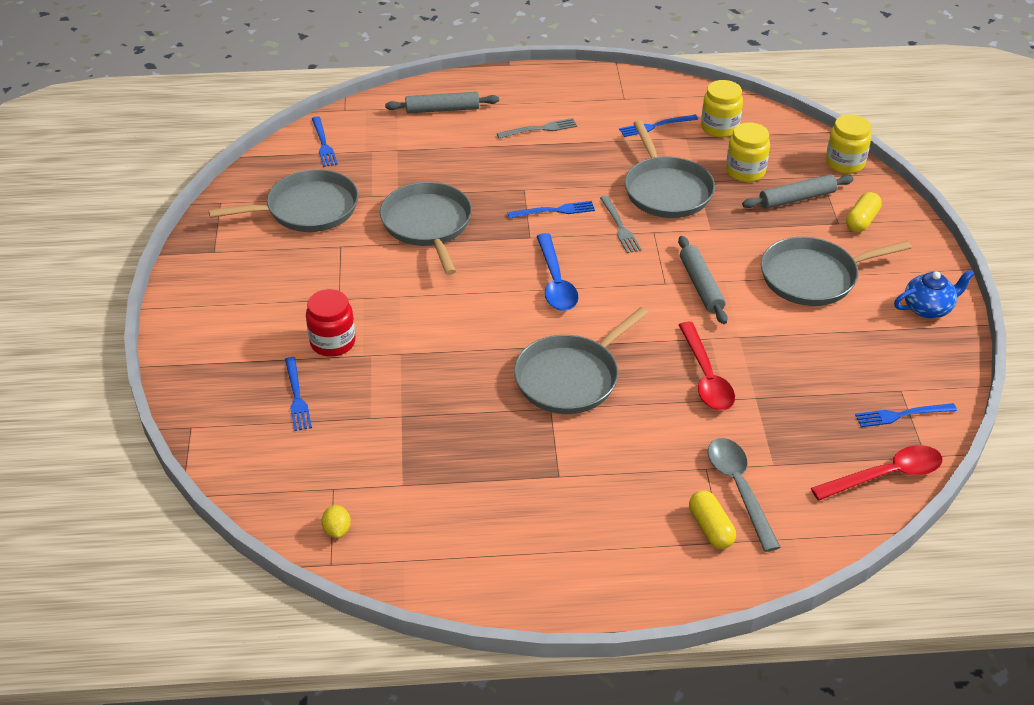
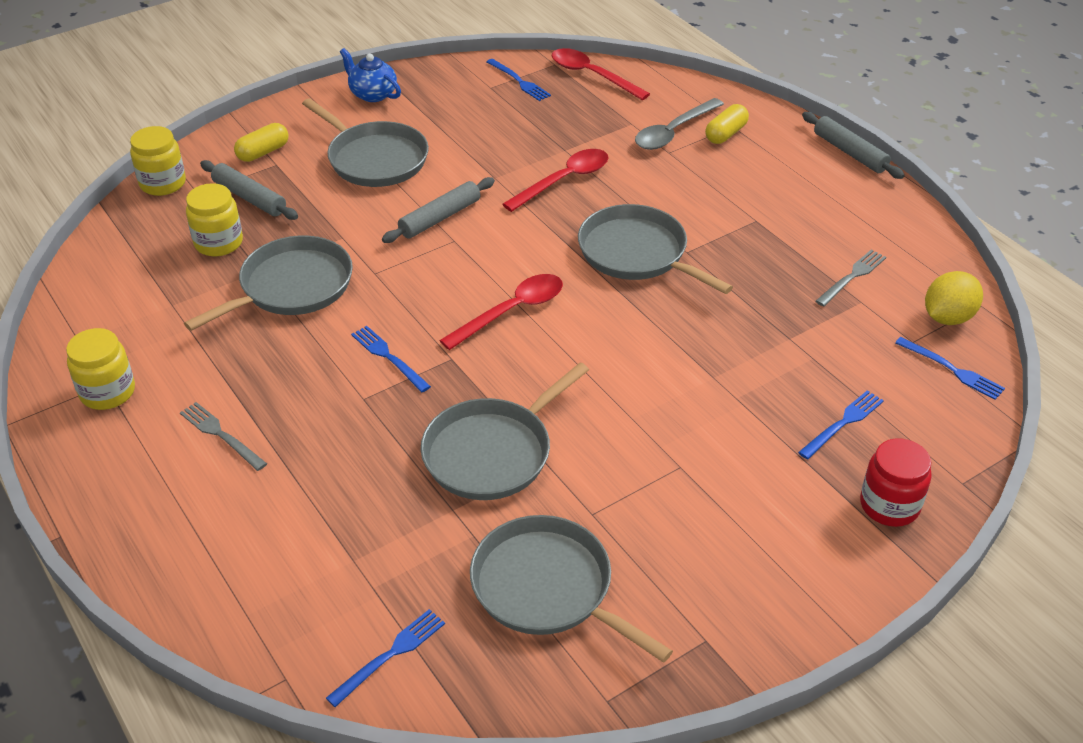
camera: 120 degrees left, 0 degrees up
red jar [306,289,355,357] -> red jar moved to [860,438,932,527]
yellow lemon [321,505,351,538] -> yellow lemon [925,271,983,325], size x1.79
grey rolling pin [385,92,499,114] -> grey rolling pin moved to [802,112,905,179]
grey pan [514,307,648,414] -> grey pan turned 150 degrees counterclockwise [578,204,733,294]
blue spoon [537,233,579,311] -> red spoon [439,274,563,350]
grey fork [600,196,642,253] -> grey fork moved to [815,250,886,306]
blue fork [619,115,698,137] -> blue fork moved to [895,337,1005,400]
yellow jar [701,80,743,138] -> yellow jar moved to [66,328,135,410]
yellow capsule [846,192,882,232] -> yellow capsule turned 45 degrees counterclockwise [234,123,289,162]

